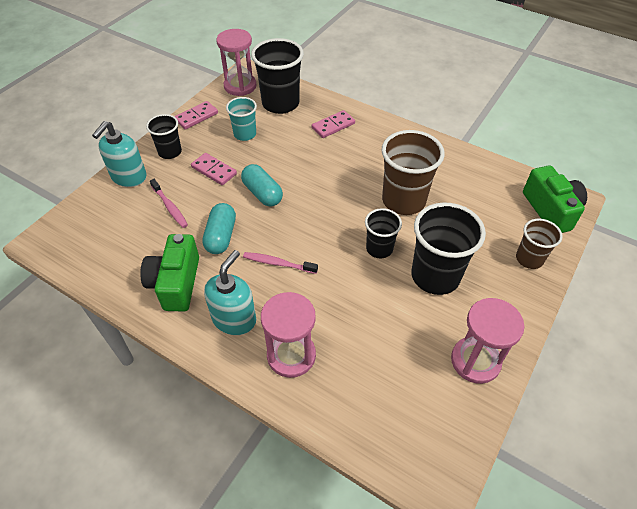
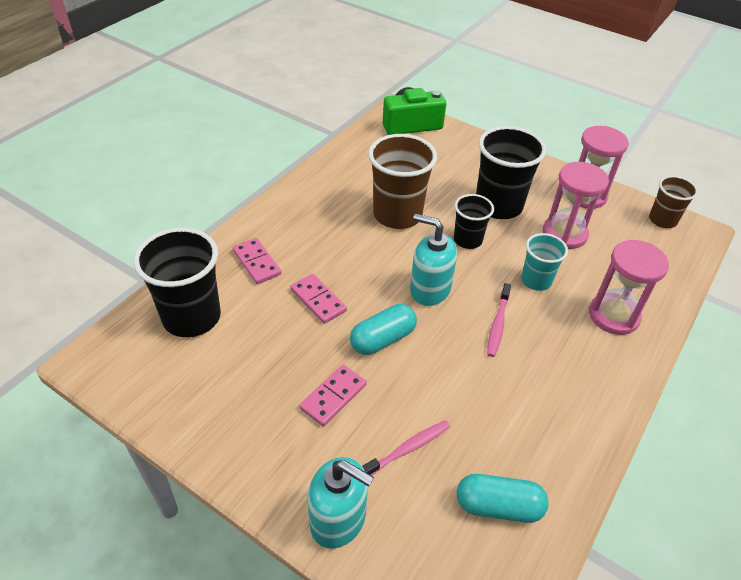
camera: 90 degrees left, 5 degrees down
green camera [140,234,199,311] -> none
black cup [146,114,182,159] -> none
pink domino [174,101,218,129] -> pink domino moved to [290,274,347,324]
turquoise capsule [202,203,236,254] -> turquoise capsule moved to [457,474,549,523]
turquoise soap dispenser [204,250,256,335] -> turquoise soap dispenser moved to [410,214,457,306]
pink hourglass [216,29,257,96] -> pink hourglass moved to [543,162,609,249]
turquoise cup [226,97,257,141] -> turquoise cup moved to [521,233,568,291]
brown cup [516,219,563,269] -> brown cup moved to [649,176,698,228]

